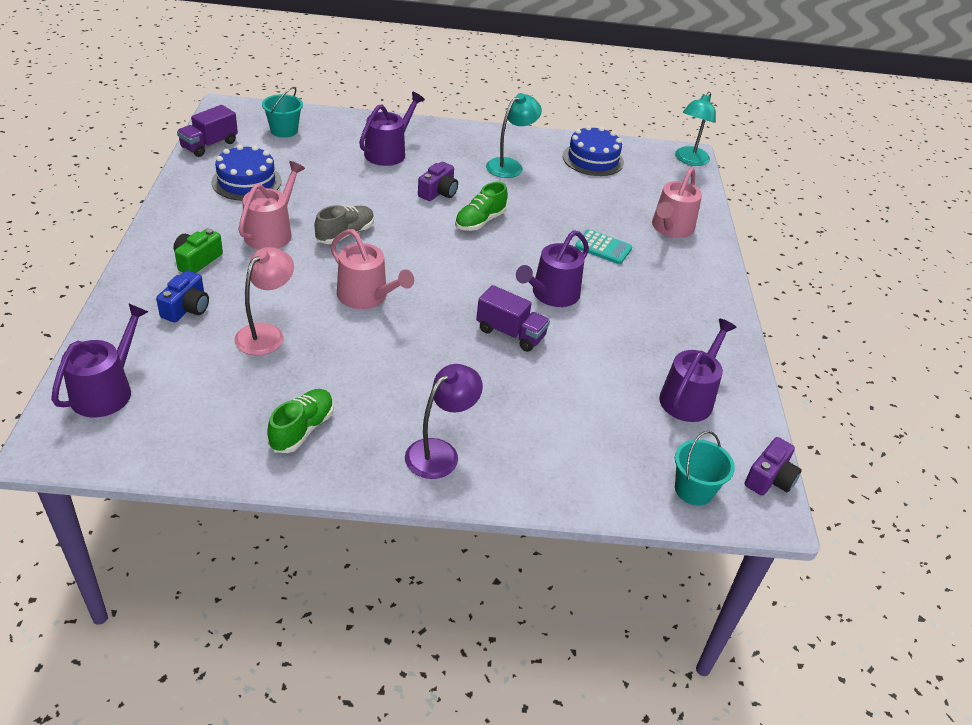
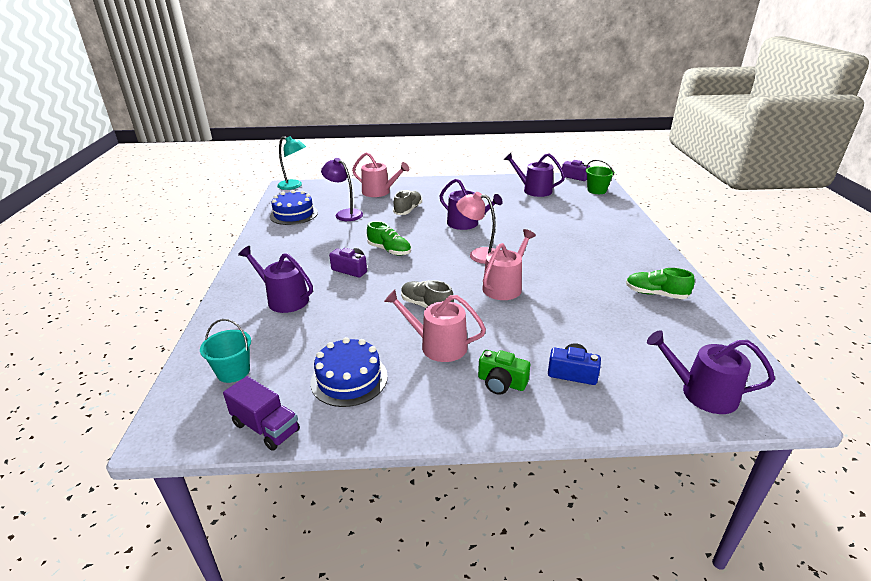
camera: 90 degrees left, 10 degrees down
pink lamp [235,247,294,355] -> pink lamp moved to [456,192,496,264]
purple lamp [405,364,483,479] -> purple lamp moved to [321,158,363,221]
purple truck [476,285,550,352] -> none
turquoise lamp [486,93,542,178] -> none
turquoise calculator [575,229,632,264] -> grey shoe [393,190,422,215]
turquoise bucket [675,431,735,505] -> green bucket [586,160,615,194]

